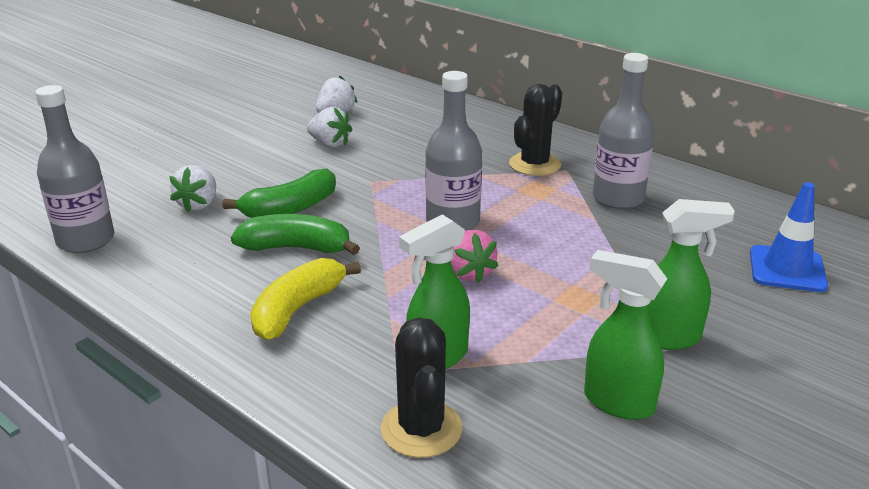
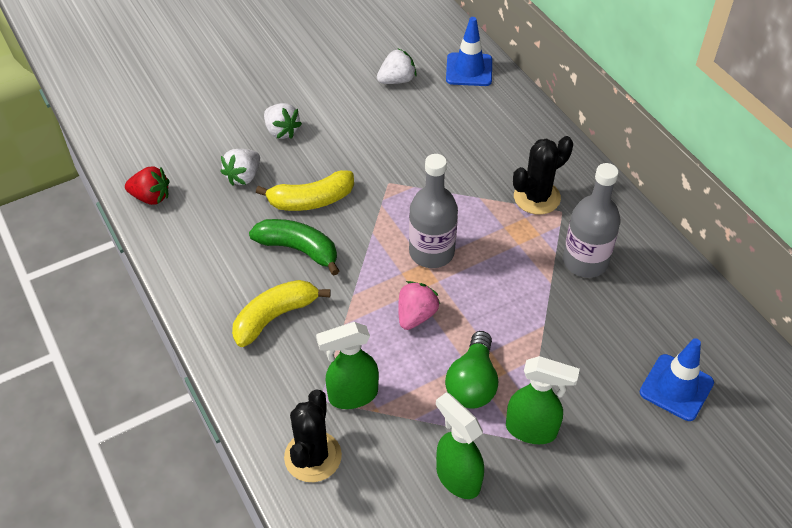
camera: 20 degrees right, 20 degrees up
grey bottle [35,85,114,253] -> red strawberry [125,167,169,205]
green banana [222,169,336,218] -> yellow banana [256,170,354,211]
white strawberry [307,107,352,147] -> white strawberry moved to [264,103,302,139]
pink strawberry [451,230,498,283] -> pink strawberry turned 150 degrees counterclockwise [398,281,440,330]
none -> green light bulb [445,331,498,409]
none -> blue traffic cone [446,17,492,86]

